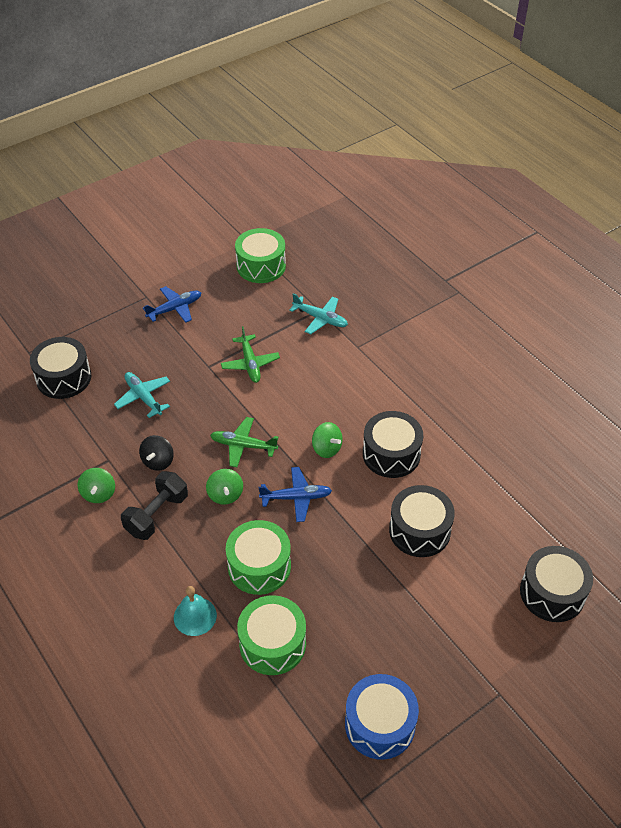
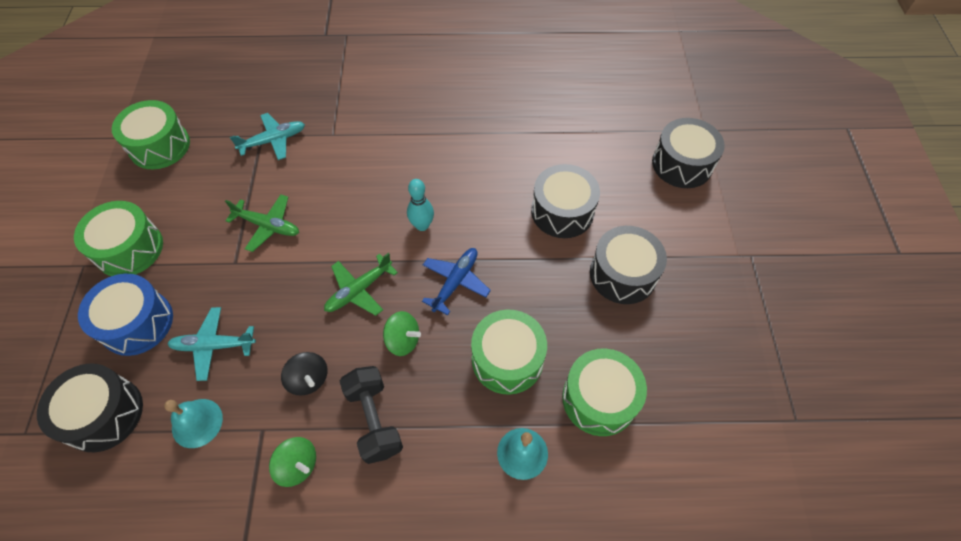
camera: 55 degrees left, 10 degrees up
blue plane [143,286,201,323] -> green drum [74,201,163,276]
green spinning top [312,422,343,458] -> turquoise bowling pin [407,179,434,231]
blue drum [345,674,419,760] -> blue drum moved to [78,273,173,356]
black drum [363,411,423,478] -> black drum moved to [590,226,667,304]
none -> turquoise bell [164,399,223,448]

